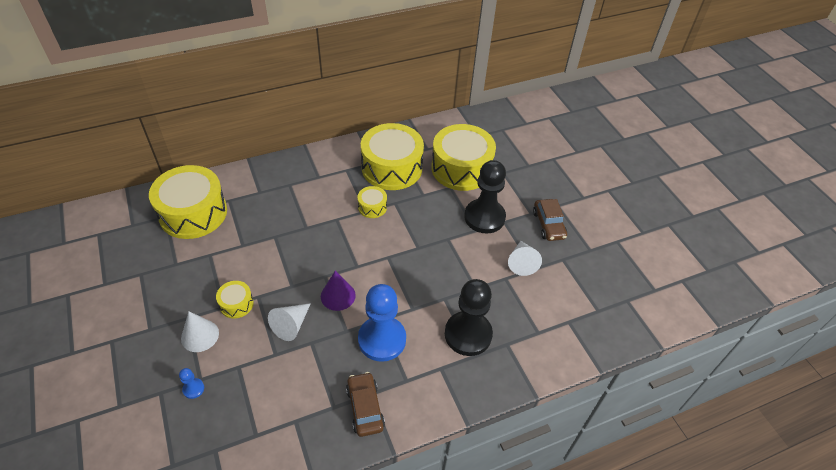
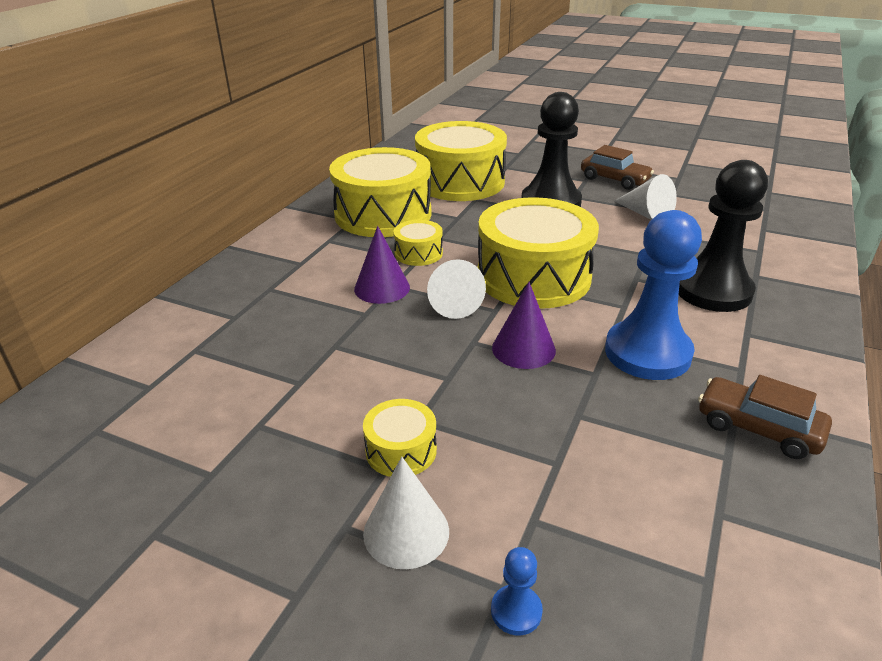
camera: 40 degrees left, 15 degrees down
yellow drum [149,165,227,239] -> yellow drum moved to [477,197,599,309]
white cone [268,303,311,341] -> white cone moved to [427,259,486,319]
none -> purple cone [354,226,410,304]

